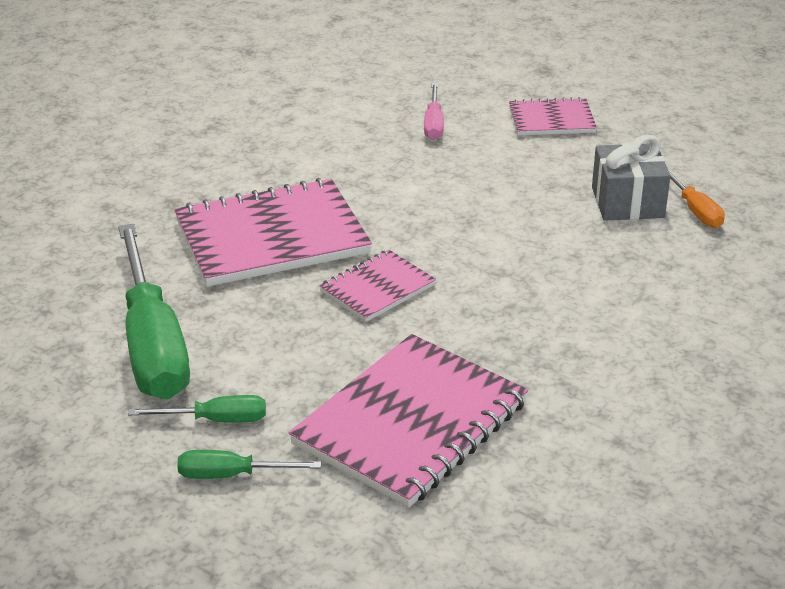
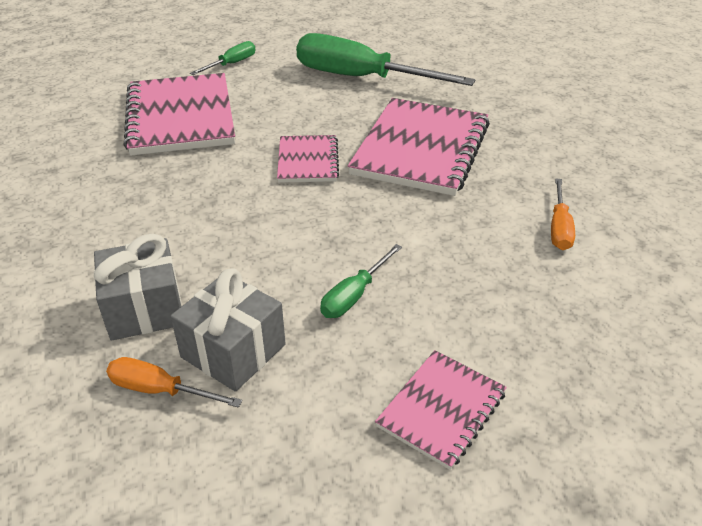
camera: 130 degrees right, 5 degrees up
green screwdriver [128,395,266,423] -> green screwdriver moved to [320,244,402,318]
pink screwdriver [424,83,444,140] -> none
none -> grey gift [94,234,182,341]
none -> orange screwdriver [551,178,575,250]

